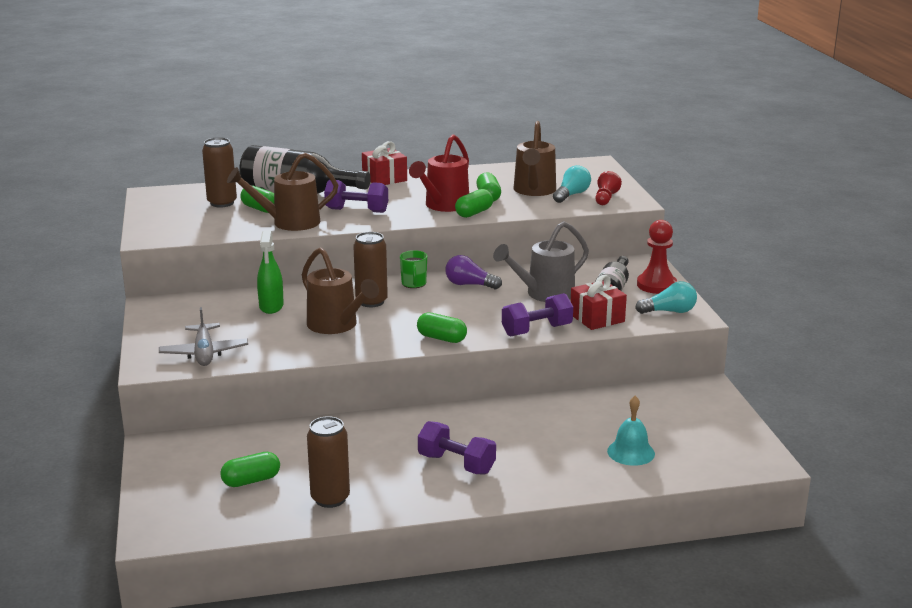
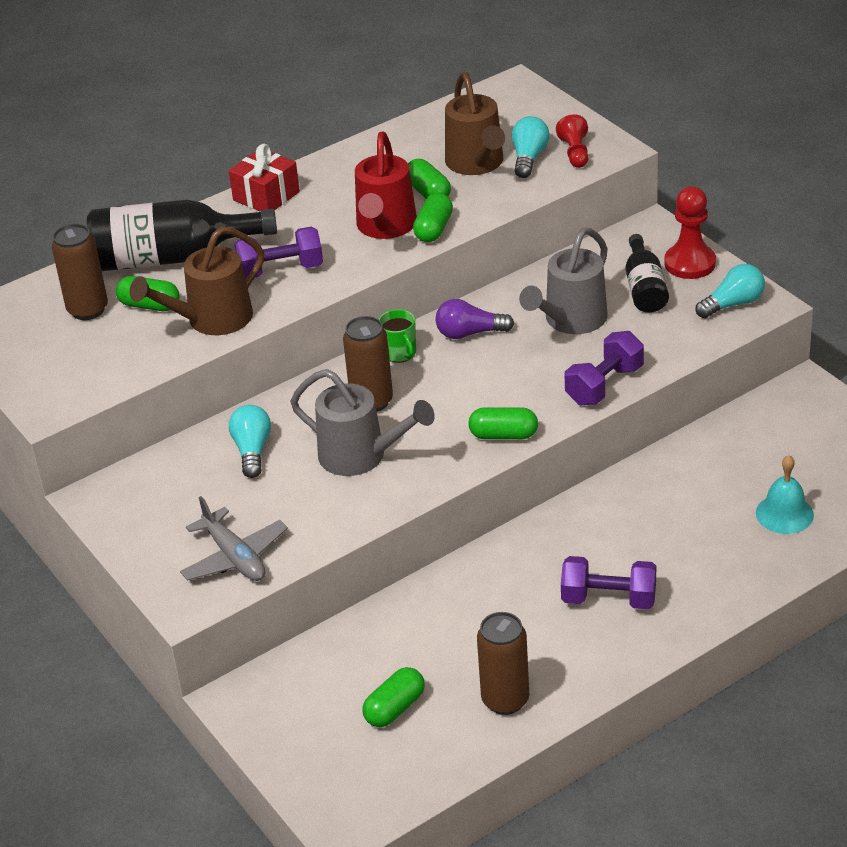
camera: 20 degrees left, 15 degrees up
green spray bottle [257,230,284,314] -> turquoise light bulb [229,405,271,478]
brown watering can [302,248,379,334] -> grey watering can [290,369,435,476]
red gift [571,275,627,330] -> none

